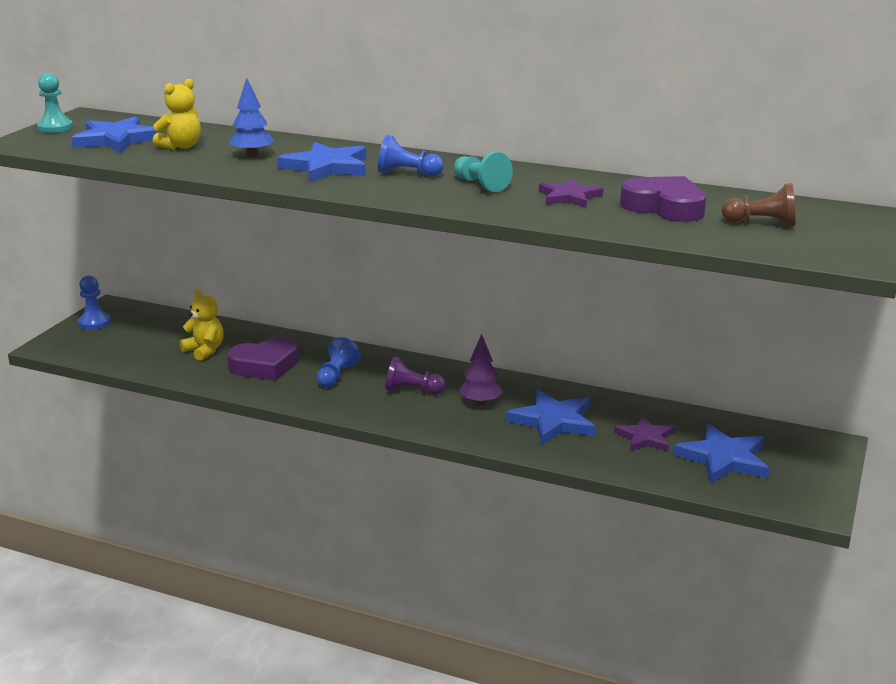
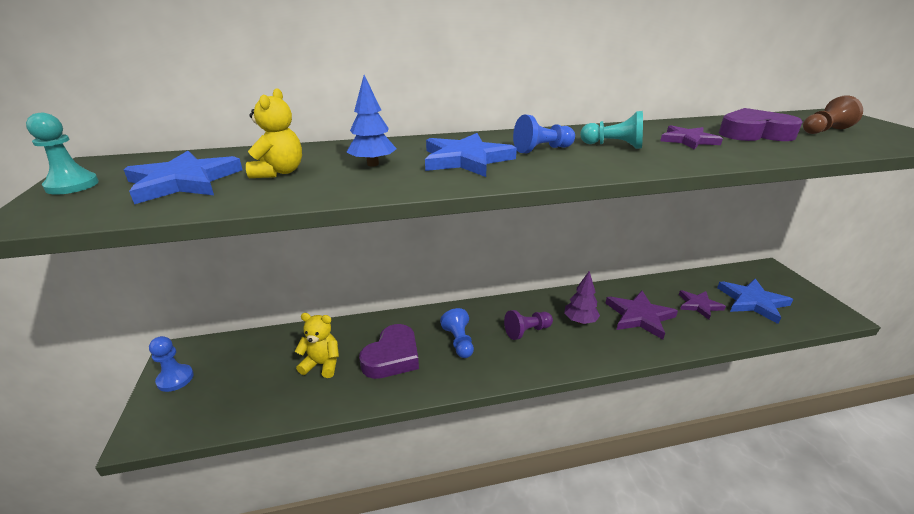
camera: 35 degrees left, 5 degrees up
blue star [506,390,596,445] -> purple star [605,291,678,339]

